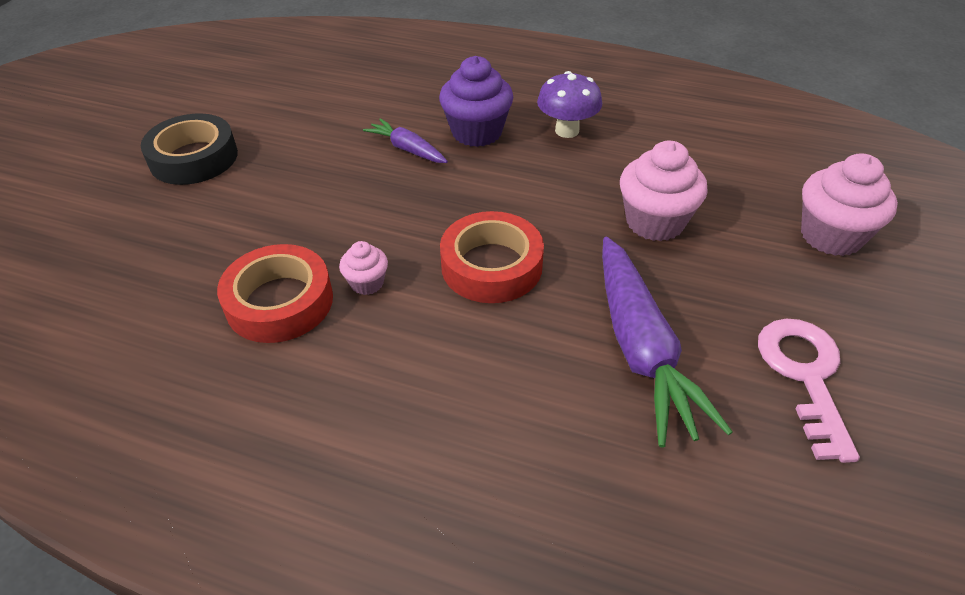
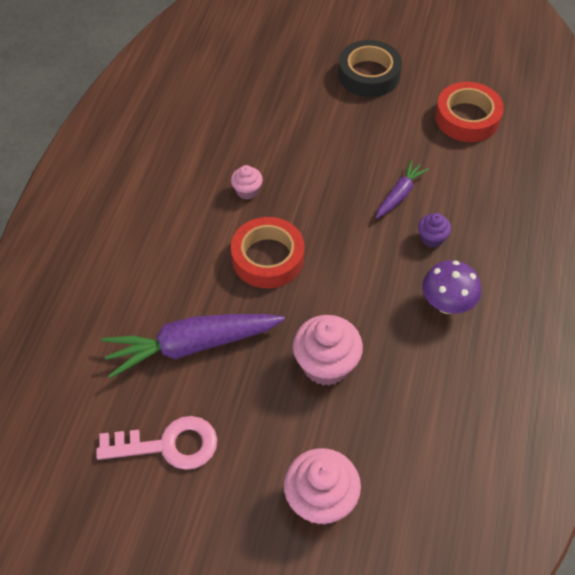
camera: 85 degrees right, 10 degrees up
red tape [217,244,333,343] -> red tape moved to [435,82,504,142]
purple cupcake [439,56,513,147] -> purple cupcake [418,213,451,248], size x0.53

